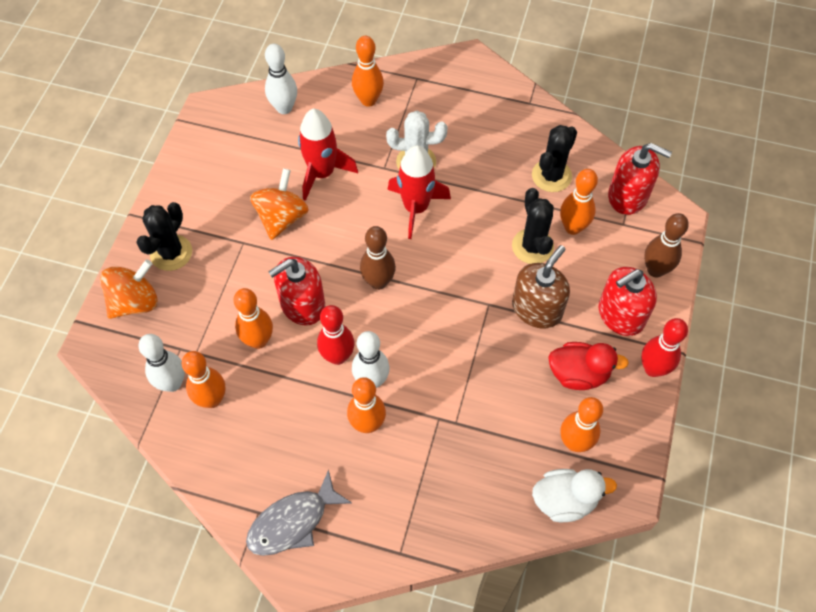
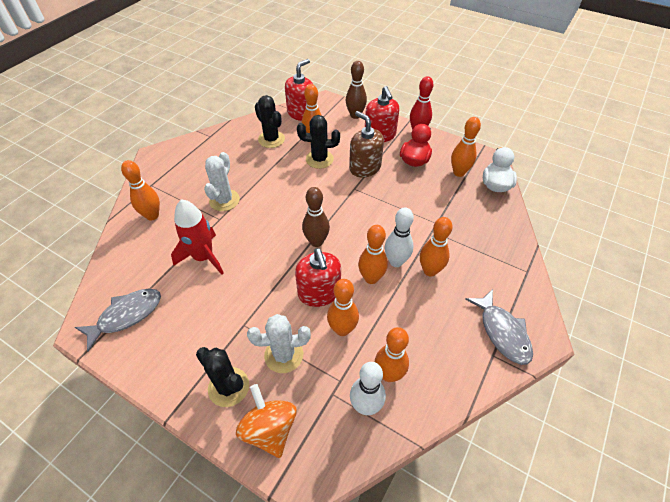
camera: 75 degrees left, 10 degrees down
orange spinning top [250,168,309,240] -> none
white bowling pin [265,44,297,114] -> none
red bowling pin [317,305,354,365] -> orange bowling pin [358,225,388,284]
red rocket [388,145,451,239] -> none
none -> grey fish [75,289,161,352]
none -> white cactus [247,314,311,373]

